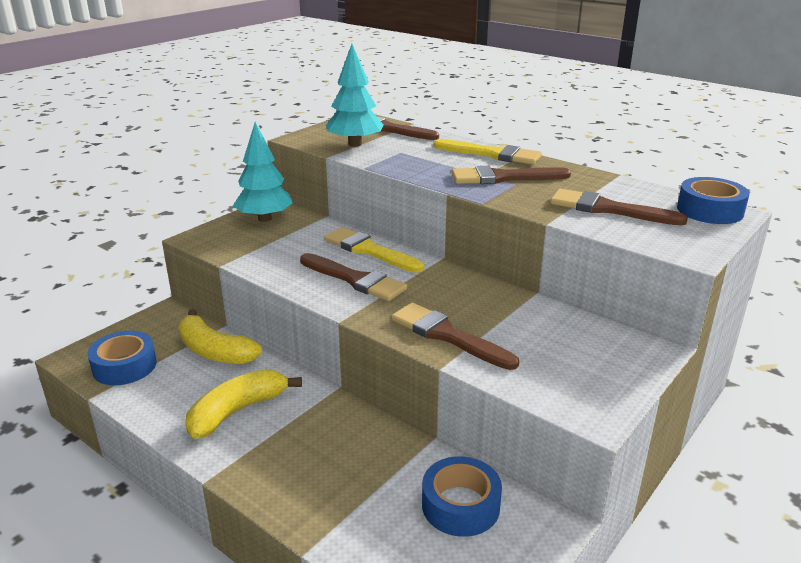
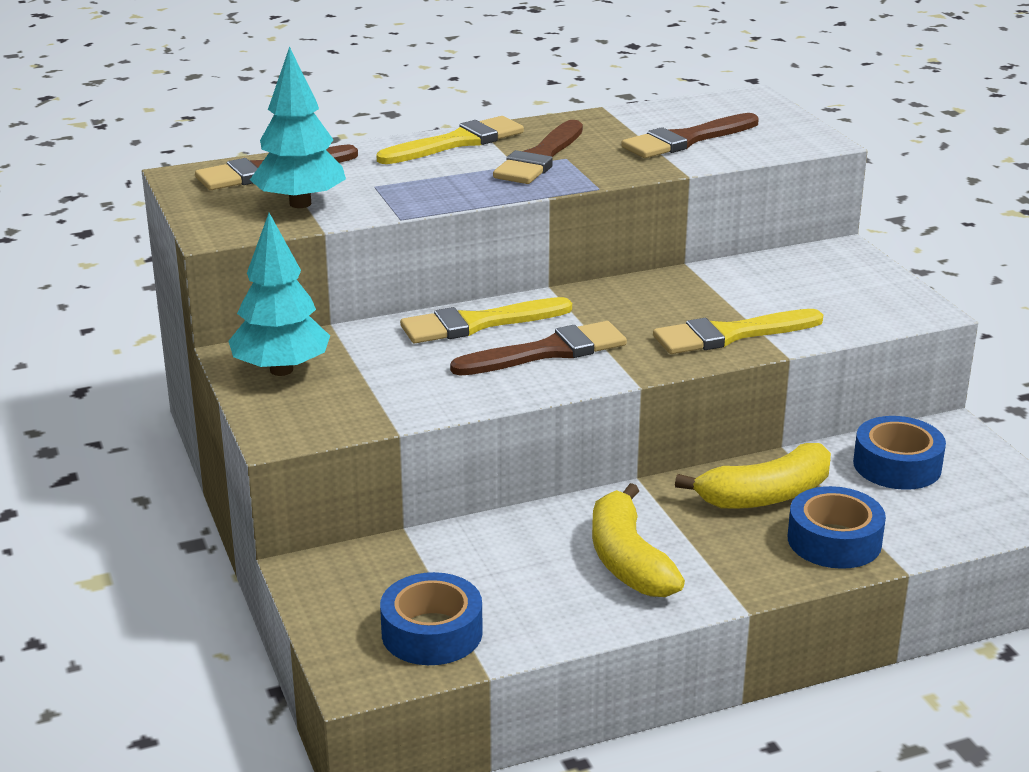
camera: 60 degrees left, 0 degrees up
yellow banana [179,309,262,364] -> yellow banana moved to [675,443,831,509]
brown brush [391,303,519,370] -> yellow brush [653,309,823,354]
blue tape [677,177,749,224] -> blue tape moved to [788,486,886,569]

